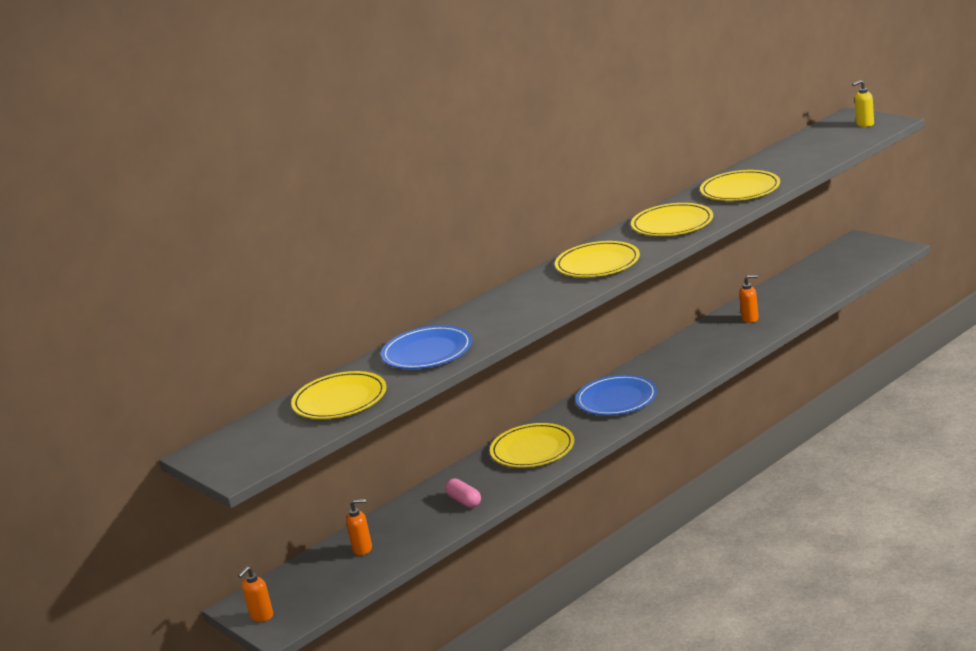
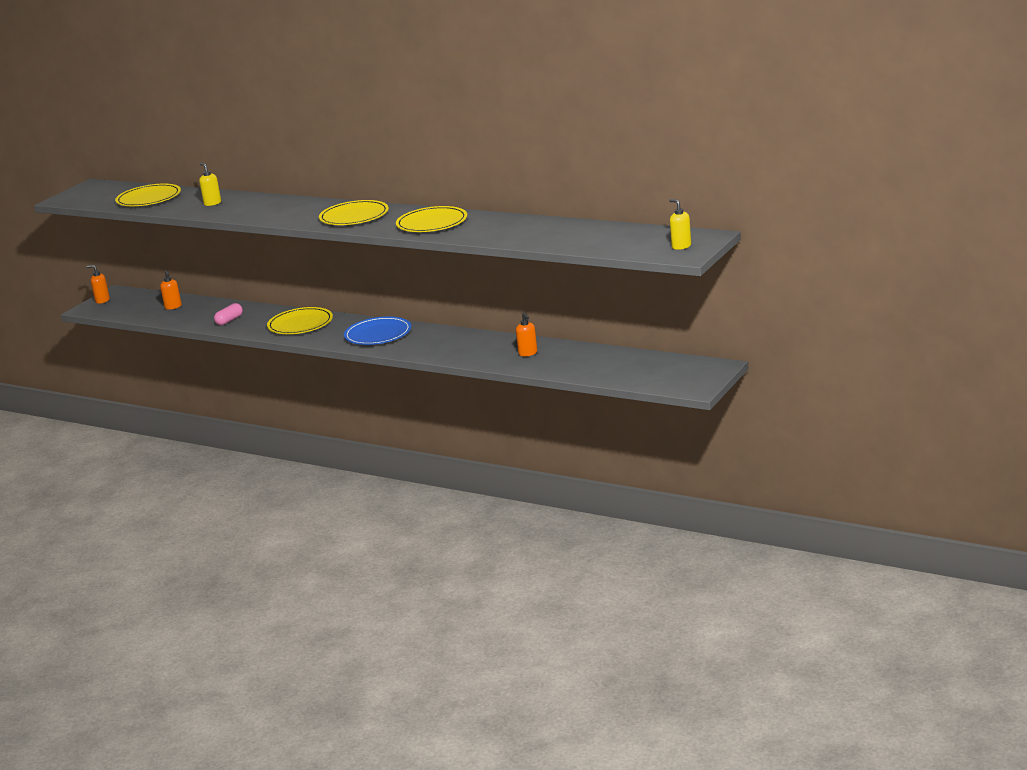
camera: 70 degrees right, 0 degrees up
blue plate [381,325,472,369] -> yellow soap dispenser [199,163,221,206]
yellow plate [700,170,780,201] -> none

